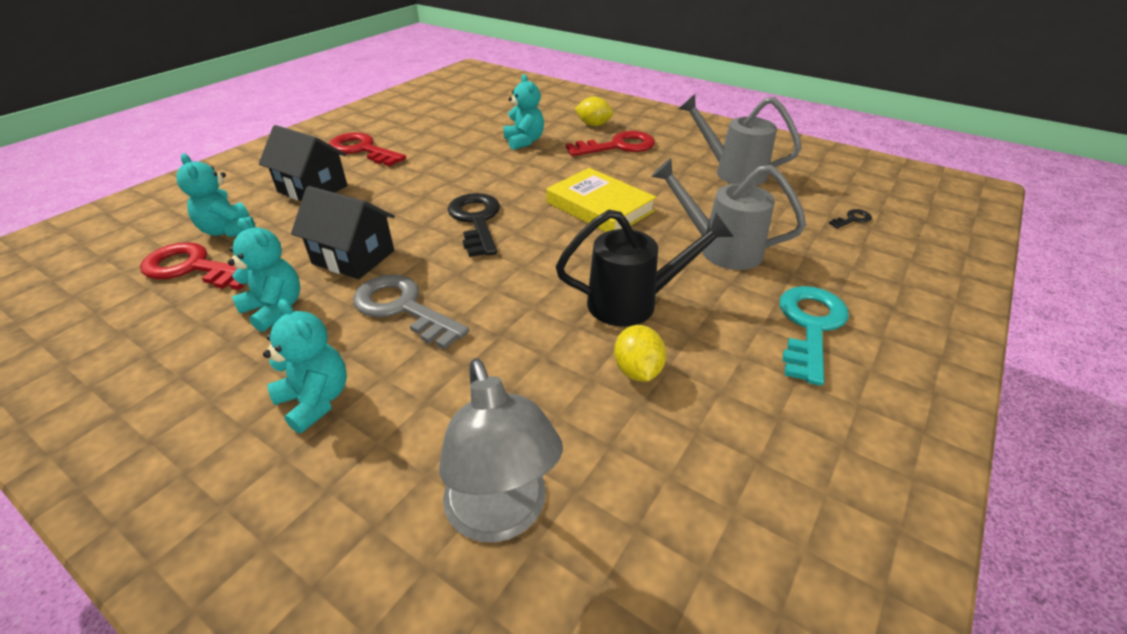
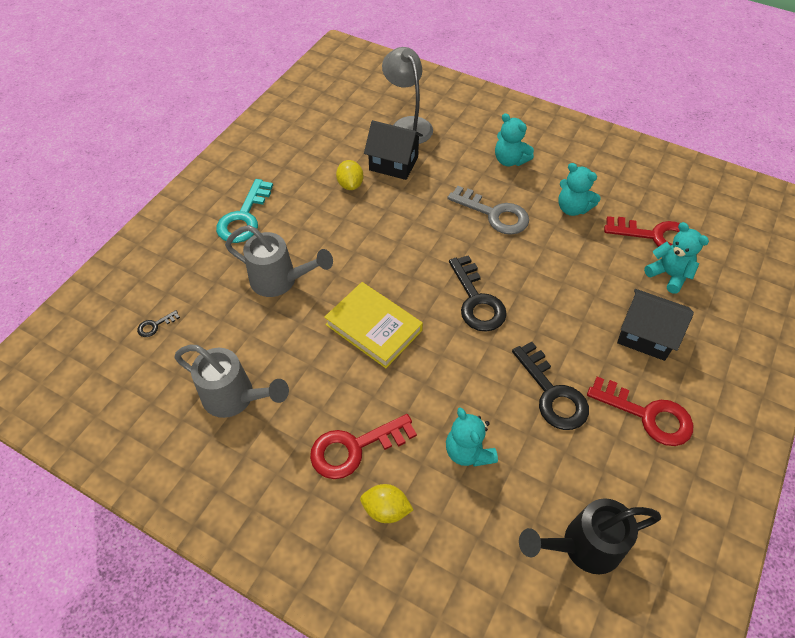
camera: 175 degrees right, 15 degrees up
black house [291,186,395,279] -> black house moved to [364,120,423,180]
black watering can [556,210,734,327] -> black watering can moved to [519,498,661,574]
none -> black key [512,342,589,430]

